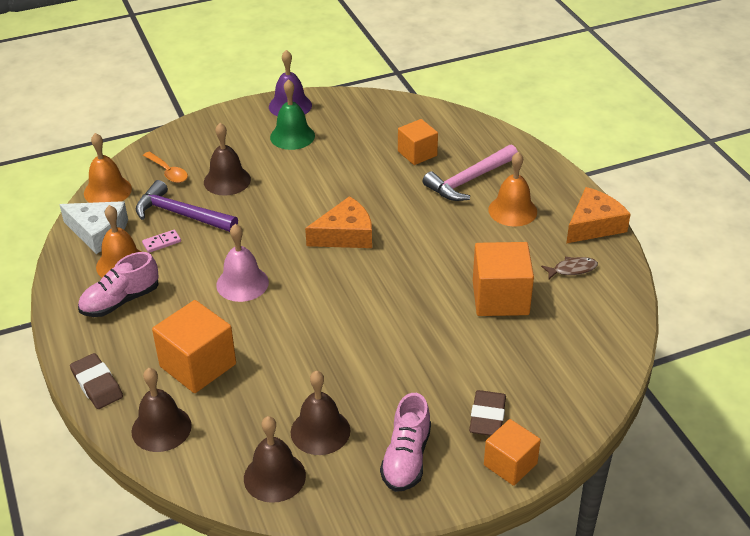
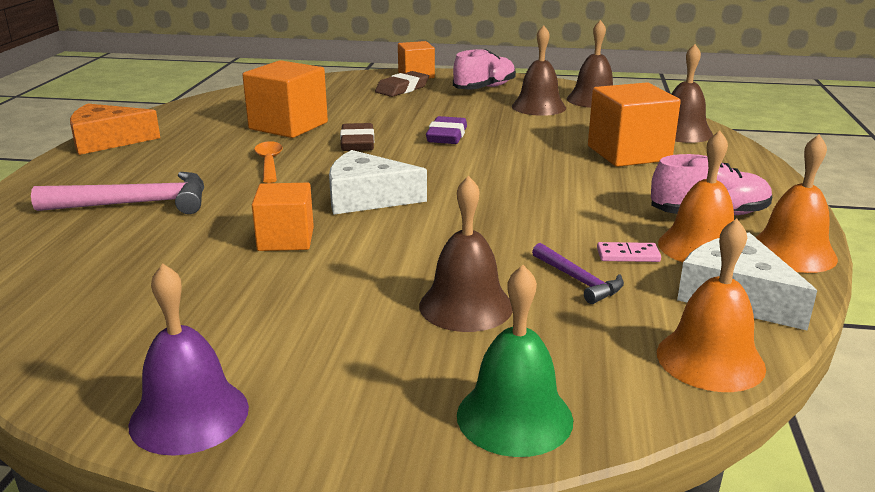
camera: 150 degrees left, 15 degrees down
brown eraser [70,353,123,409] -> brown eraser moved to [340,123,374,151]
purple hammer [136,180,238,232] -> purple hammer [532,243,624,304], size x0.56
orange spoon [143,152,188,183] -> orange spoon moved to [254,141,283,183]
pink bell [216,224,269,302] -> none
green bell [270,79,315,150] -> green bell moved to [457,265,573,457]
orange cheese [305,196,372,248] -> white cheese [329,150,427,215]
orange cube [398,119,438,165] -> orange cube moved to [252,183,314,251]
orange bell [488,152,537,227] -> orange bell moved to [755,134,838,273]
brown fish [541,257,598,279] -> none
none -> purple eraser [426,116,467,144]

